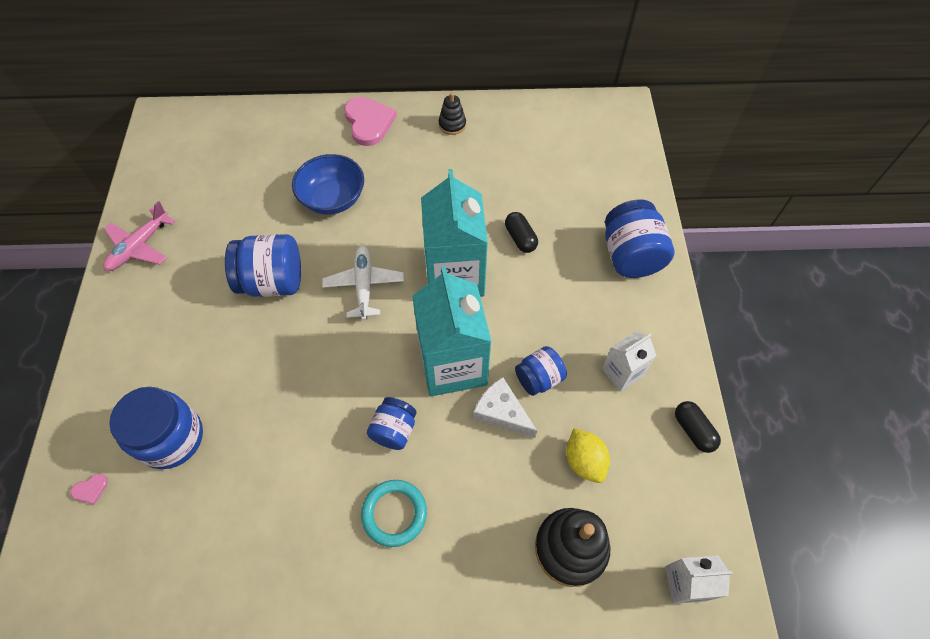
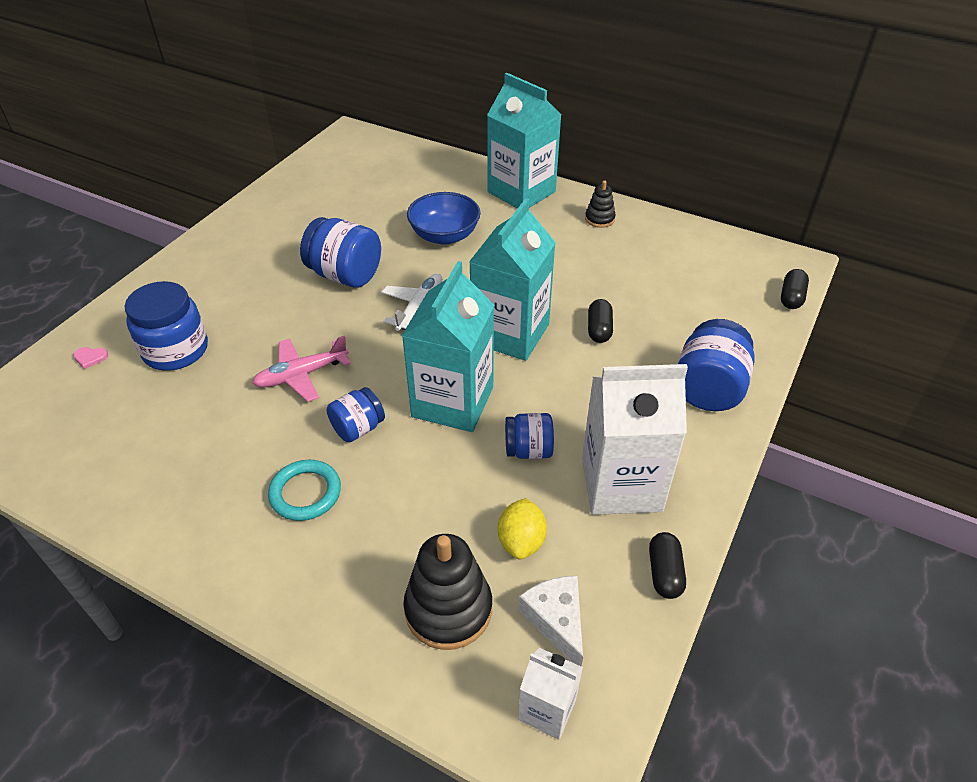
camera: 30 degrees right, 15 degrees down
pink plane [103,201,175,271] -> pink plane moved to [252,335,351,402]
pink heart [344,97,397,146] -> turquoise carton [487,73,562,209]
white cheese [473,377,537,438] -> white cheese moved to [518,576,583,666]
white carton [601,332,657,391] -> white carton [582,364,688,515], size x1.97
none -> black capsule [781,269,809,309]

